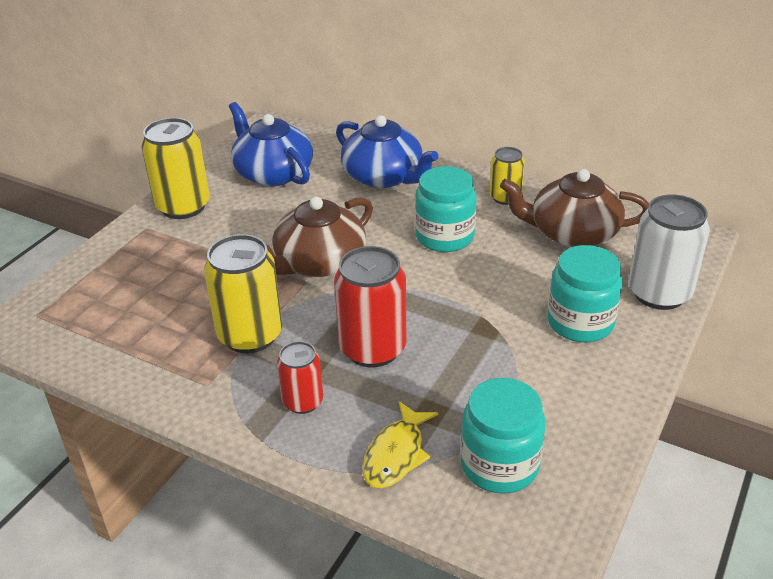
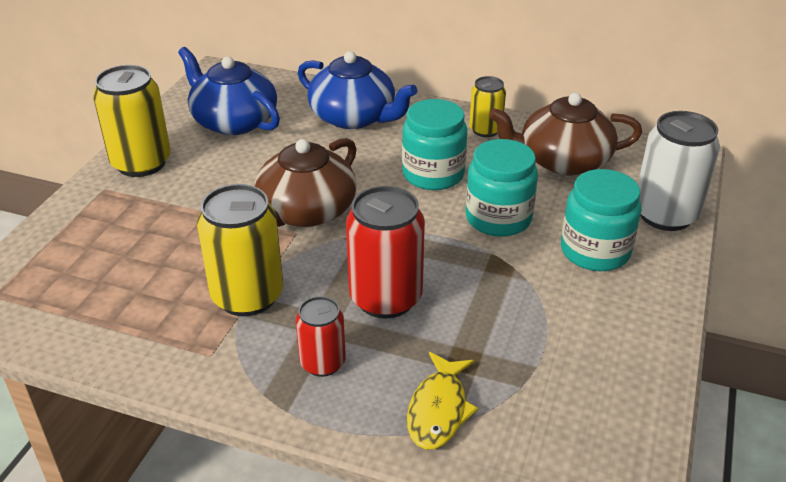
camera: 10 degrees left, 0 degrees up
turquoise jar [461,378,546,494] -> turquoise jar moved to [465,139,538,237]

